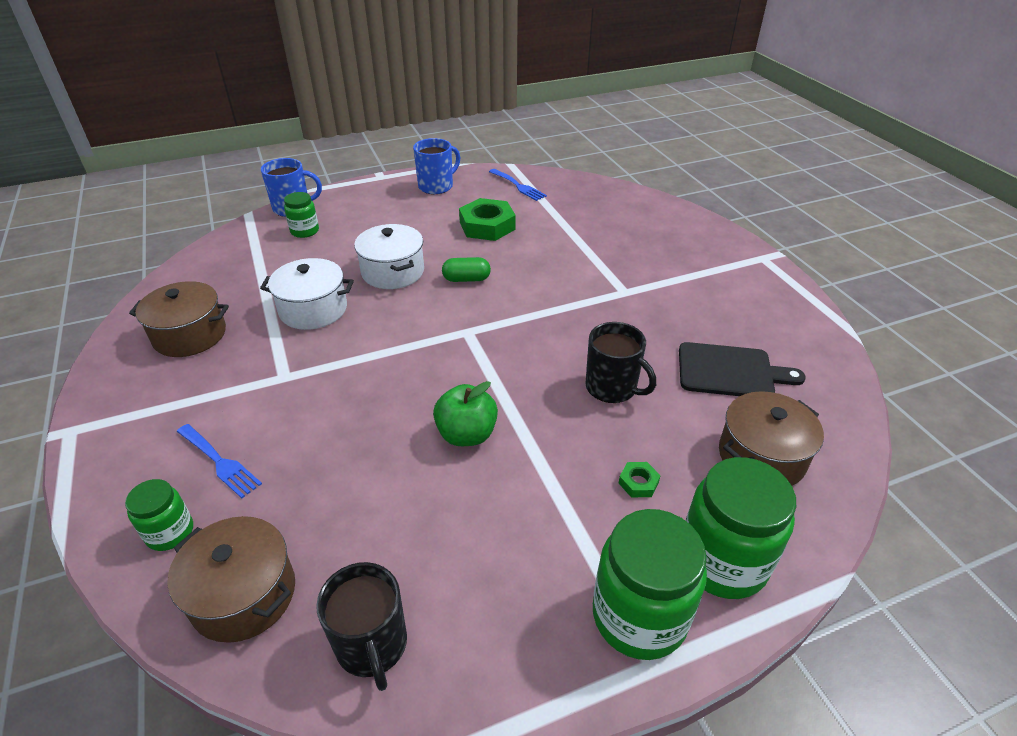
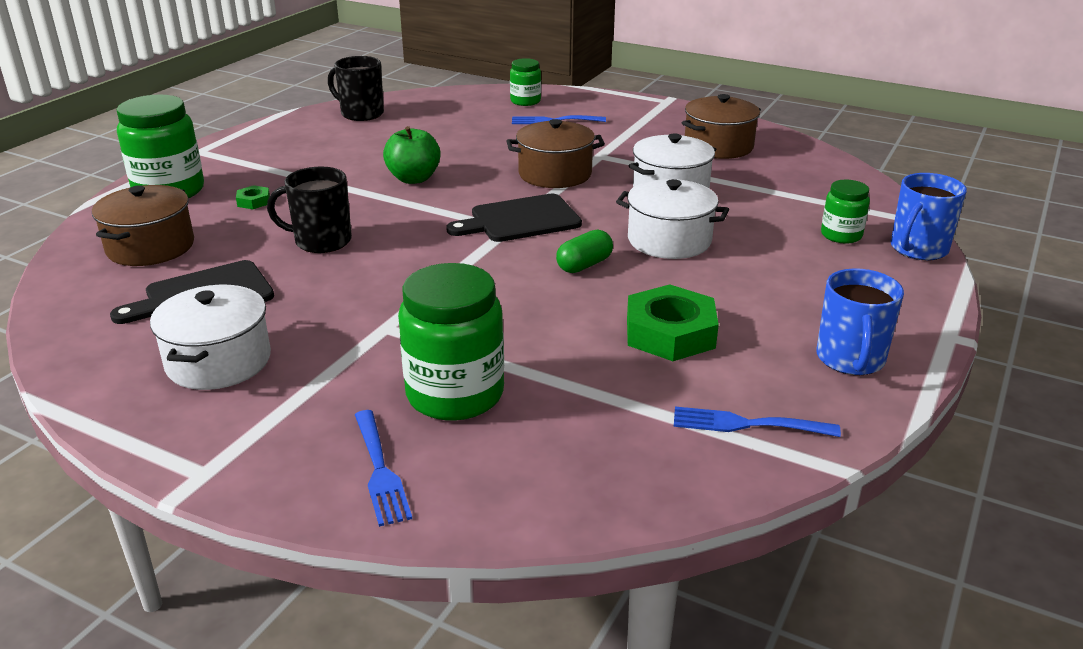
camera: 140 degrees right, 10 degrees down
brown pot [167,516,295,643] -> brown pot moved to [507,119,605,188]
green jar [593,509,707,660] -> green jar moved to [398,263,504,421]
none -> white pot [150,285,271,390]
none -> blue fork [355,410,412,527]
none -> black cutting board [446,194,582,242]

